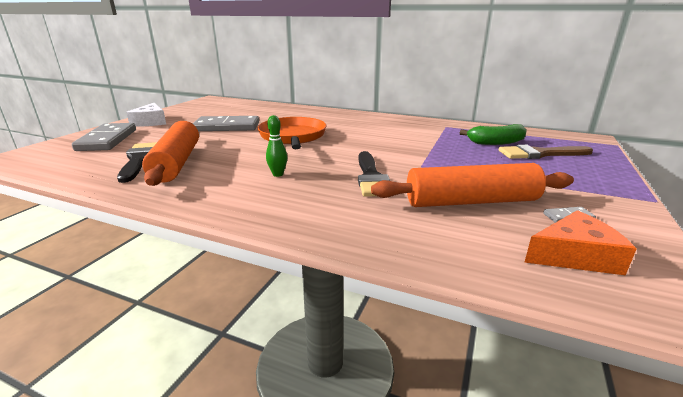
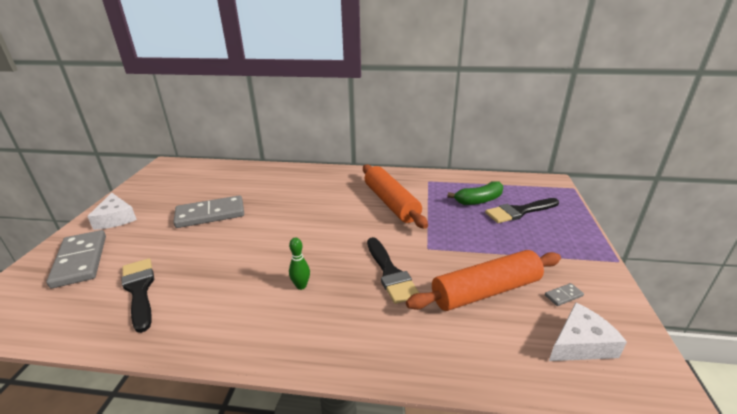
camera: 15 degrees left, 5 degrees up
orange rolling pin [142,121,199,186] -> orange rolling pin moved to [363,165,428,229]
orange pan [257,117,326,149] -> none
brown brush [499,145,593,159] -> black brush [485,198,559,223]
orange cheese [525,210,637,275] -> white cheese [549,302,627,361]

